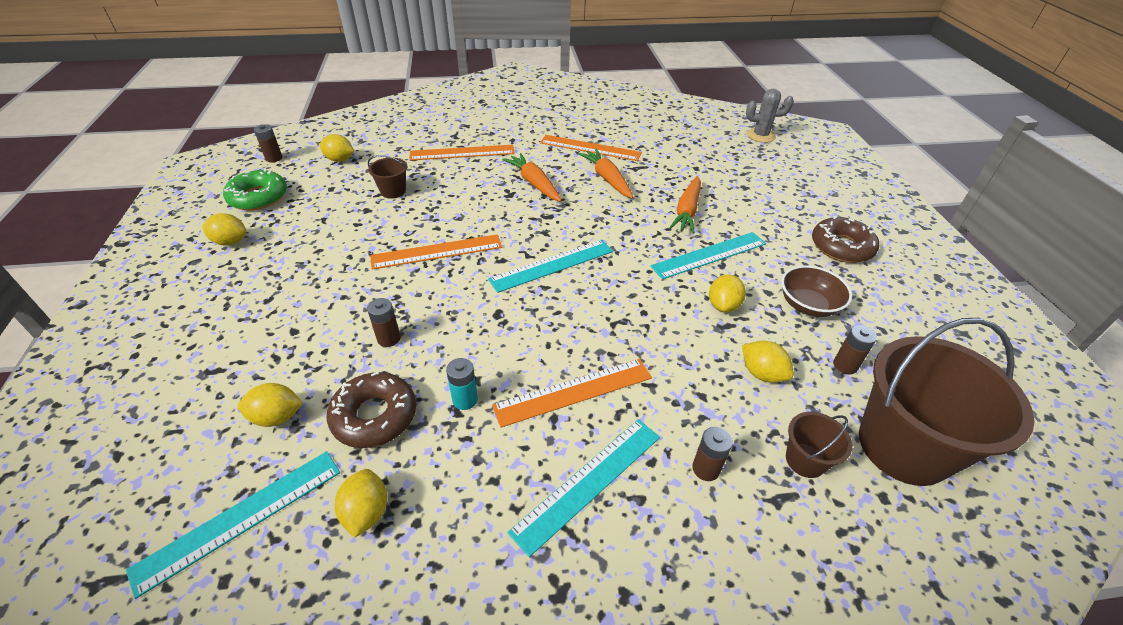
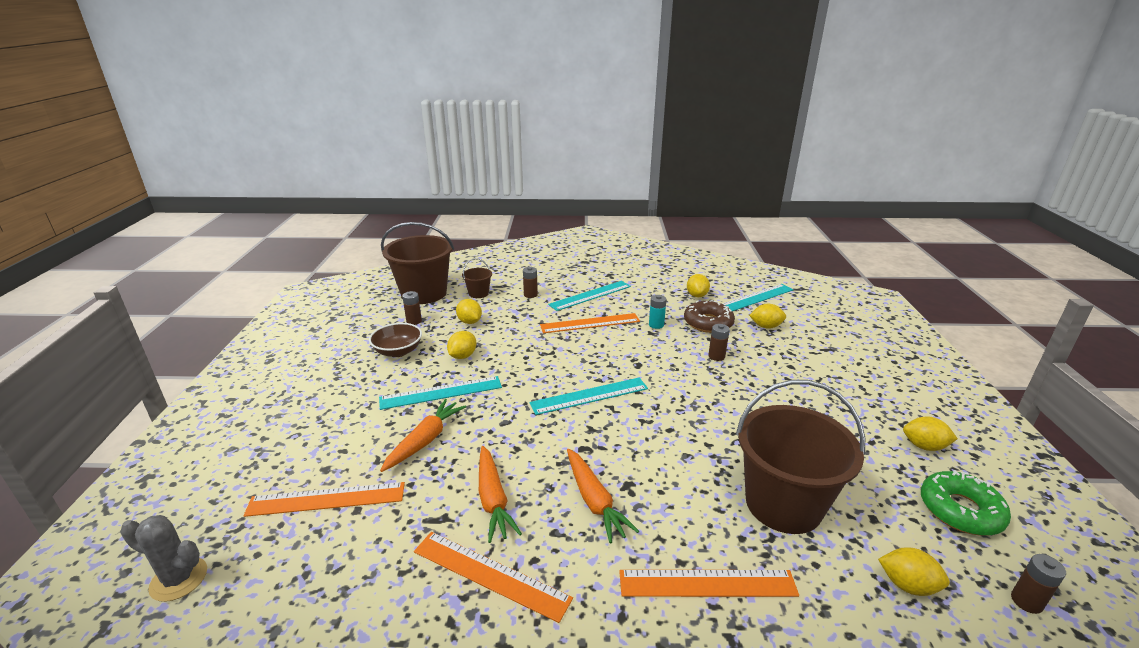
camera: 170 degrees left, 15 degrees down
brown bucket [368,155,408,199] -> brown bucket [736,380,865,534], size x2.25
orange ruler [370,234,502,270] -> orange ruler moved to [244,482,405,517]
brown donut [812,216,879,263] -> none

